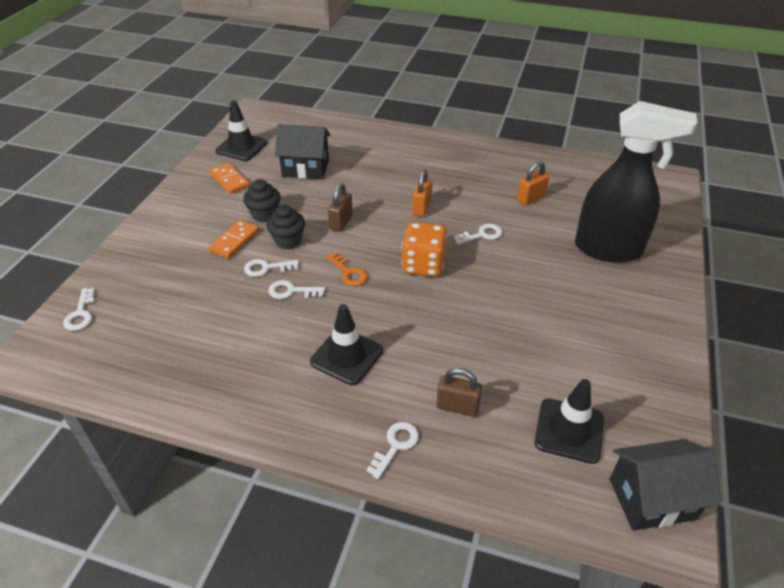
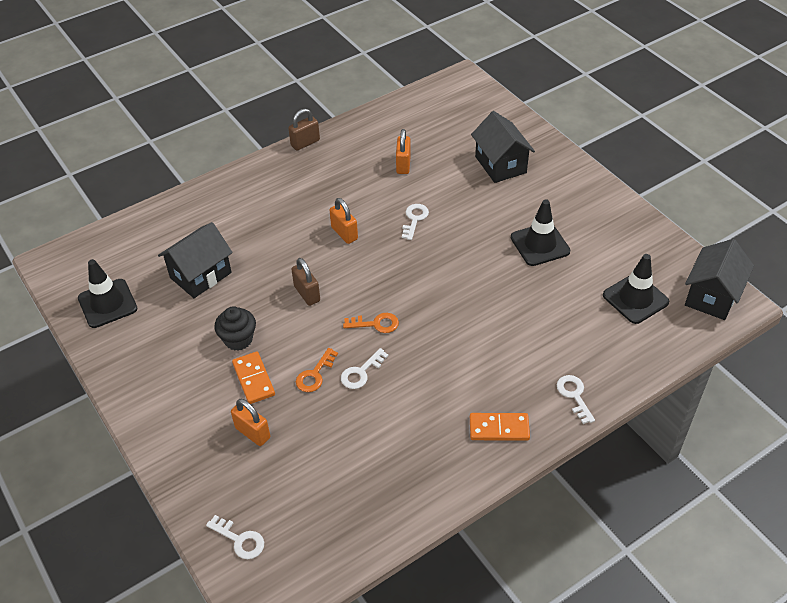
camera: 50 degrees left, 5 degrees up
orange domino [209,163,250,194] -> orange domino moved to [470,413,530,441]
white key [244,259,299,277] -> orange key [296,348,338,392]
black cupcake [267,205,305,249] -> none
black traffic cone [310,304,383,385] -> black traffic cone moved to [511,199,570,266]
orange dice [401,222,447,277] -> none
brown padlock [436,368,482,417] -> brown padlock moved to [288,109,320,151]
black spray bottle [575,101,698,263] -> black house [471,111,535,183]
none -> orange padlock [231,399,270,446]

